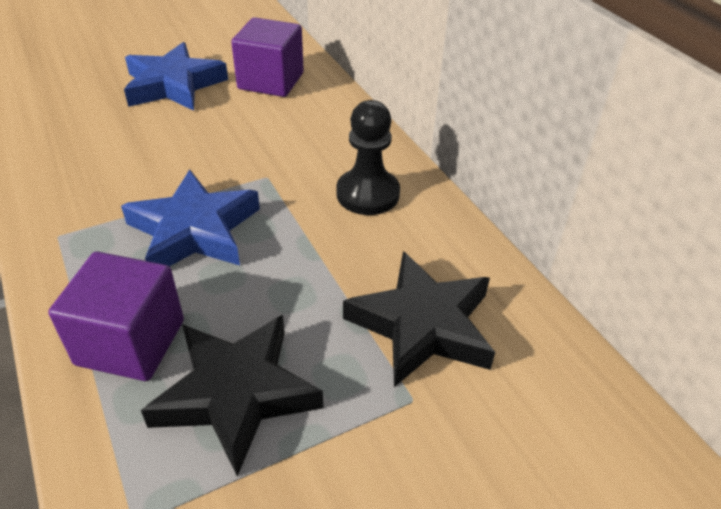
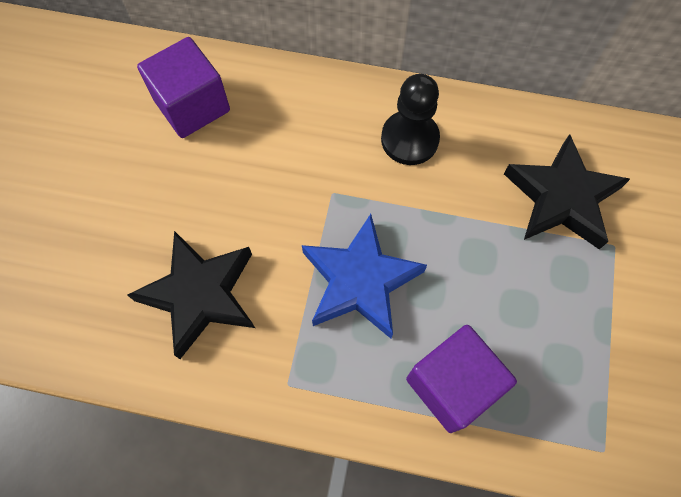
camera: 50 degrees left, 25 degrees up
blue star [124,42,228,111] -> none
black star [141,315,323,476] -> black star moved to [127,231,255,359]

